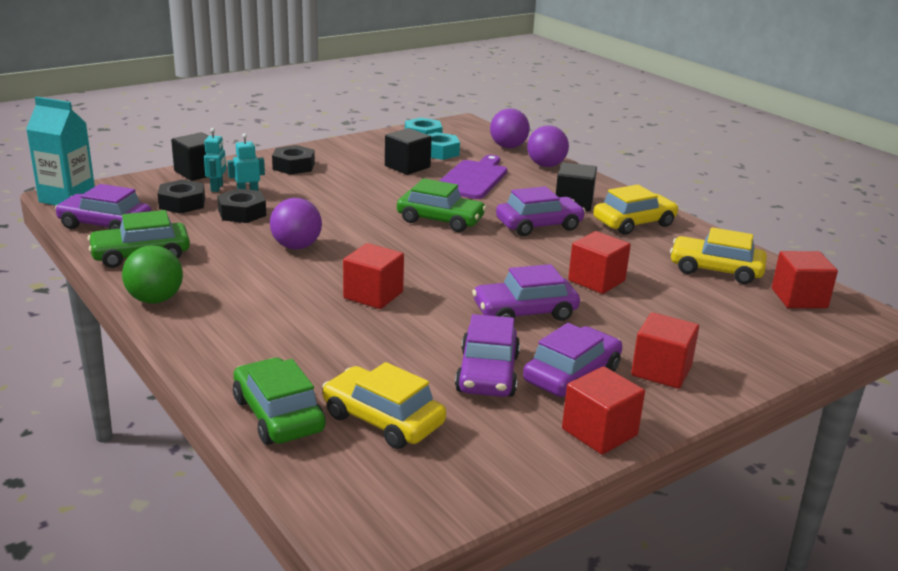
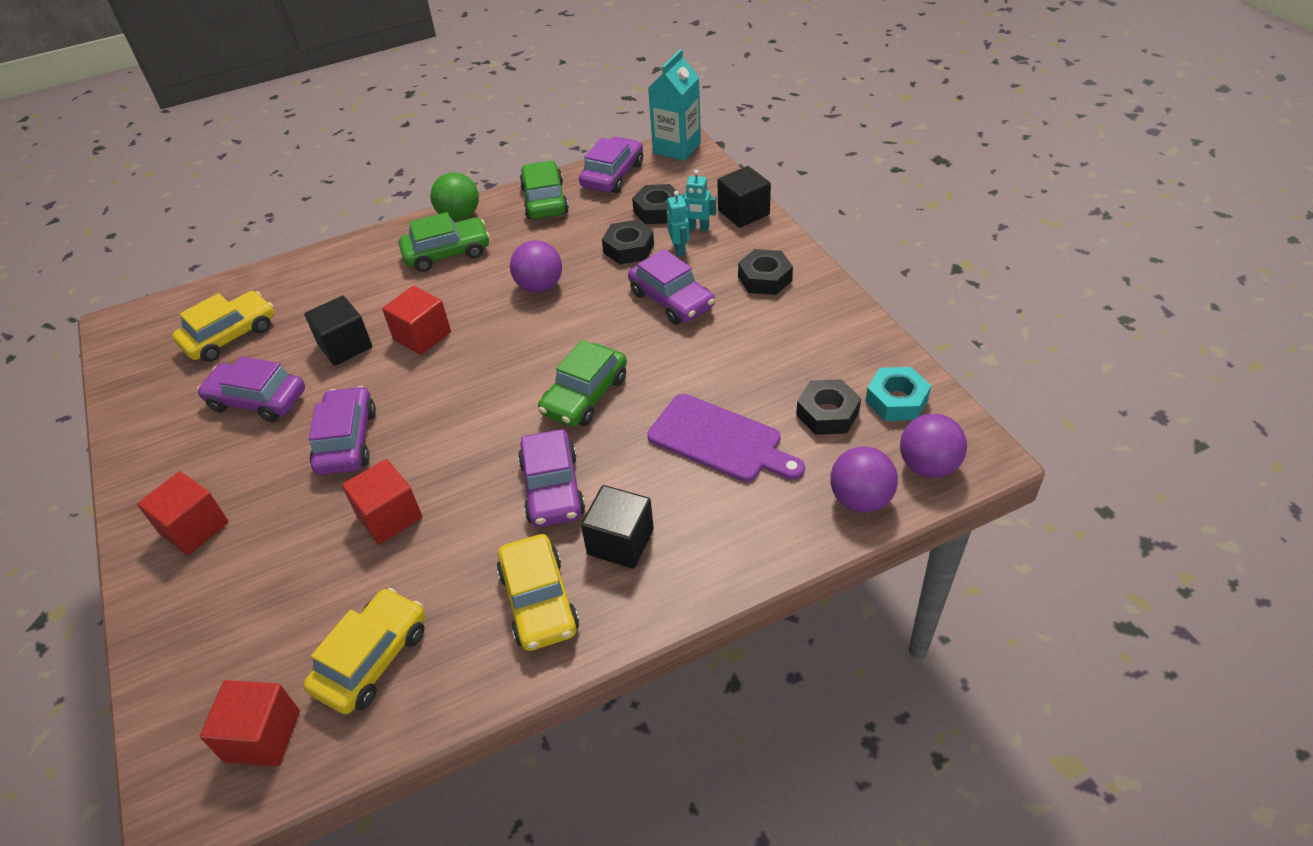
camera: 105 degrees right, 20 degrees up
green car [233,358,326,445] -> green car moved to [399,212,490,272]
black cube [385,128,432,175] -> black cube moved to [304,296,372,366]
turquoise nut [427,132,460,160] -> black nut [796,379,861,435]
purple car [523,323,623,397] -> purple car moved to [628,249,715,324]
purple ball [527,125,569,167] -> purple ball moved to [900,414,967,478]
red cube [562,366,645,455] -> none

